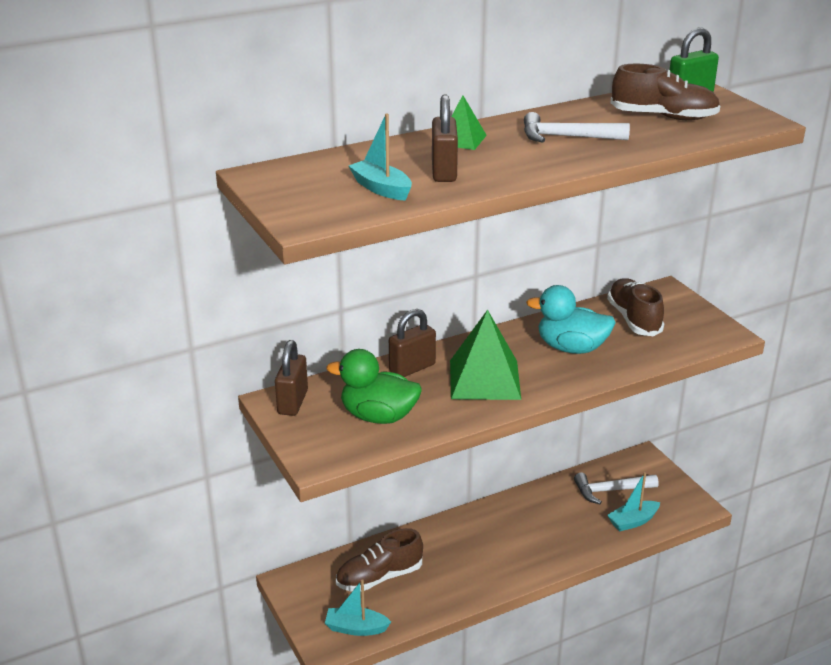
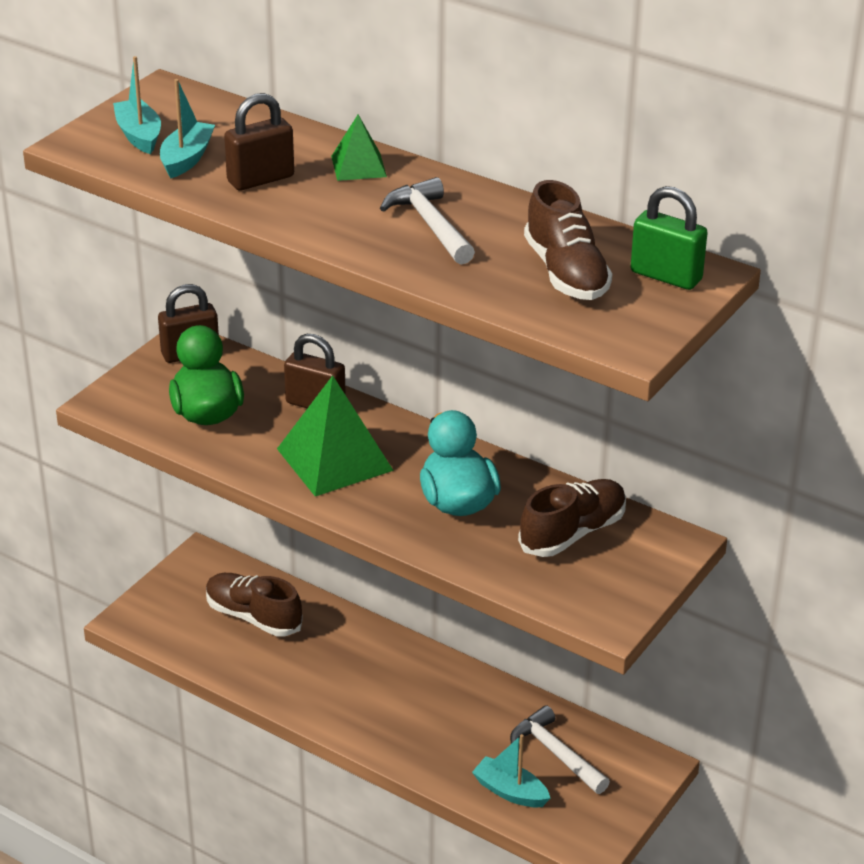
camera: 60 degrees right, 5 degrees up
turquoise boat [325,579,391,636] -> turquoise boat moved to [113,56,161,154]

